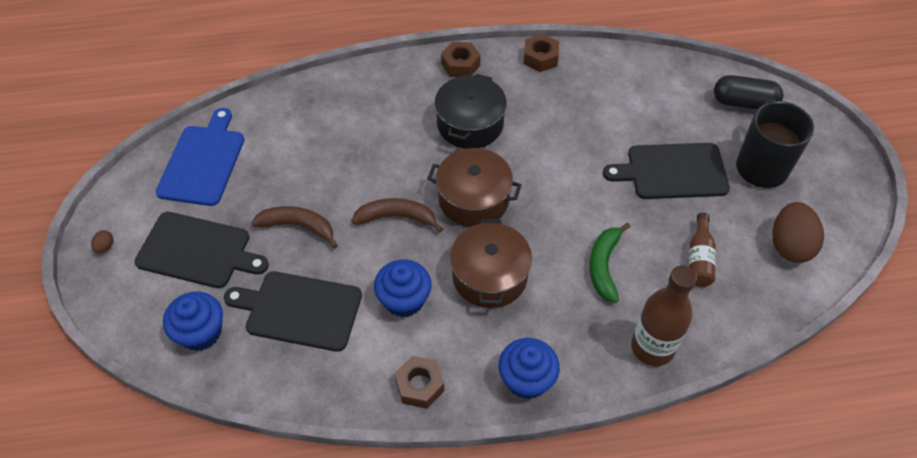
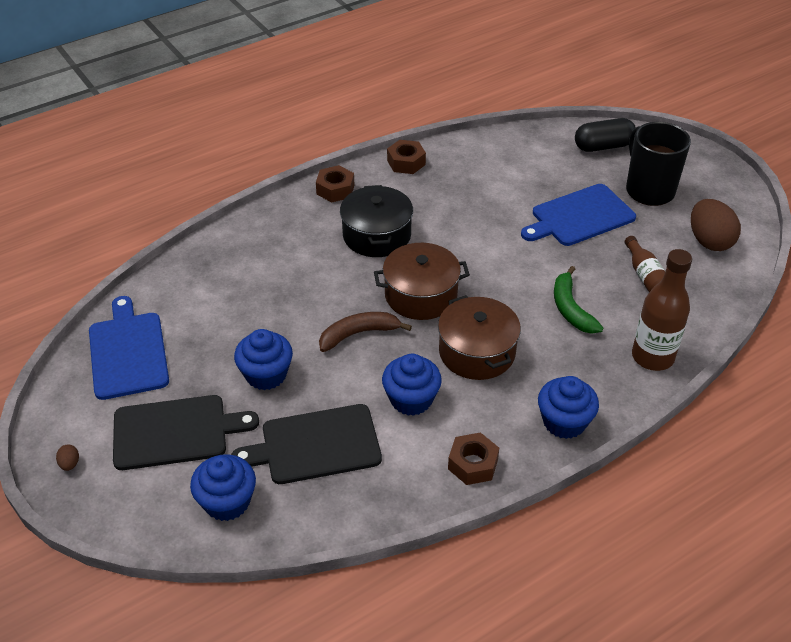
camera: 25 degrees left, 10 degrees down
brown banana [251,206,338,249] -> blue cupcake [234,329,293,390]
black cutting board [603,143,730,199] -> blue cutting board [521,184,636,246]

